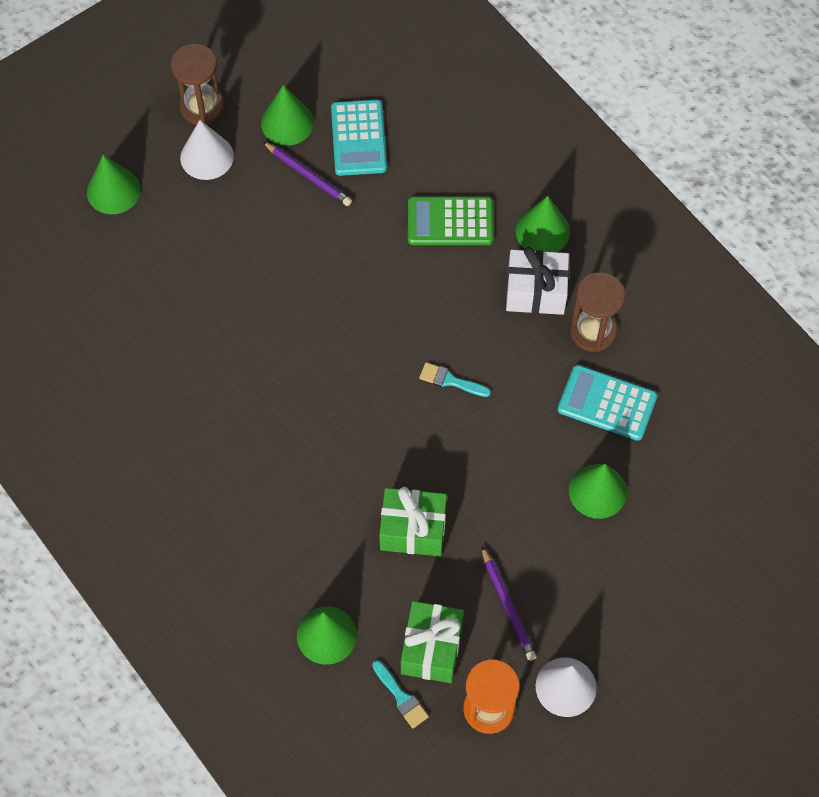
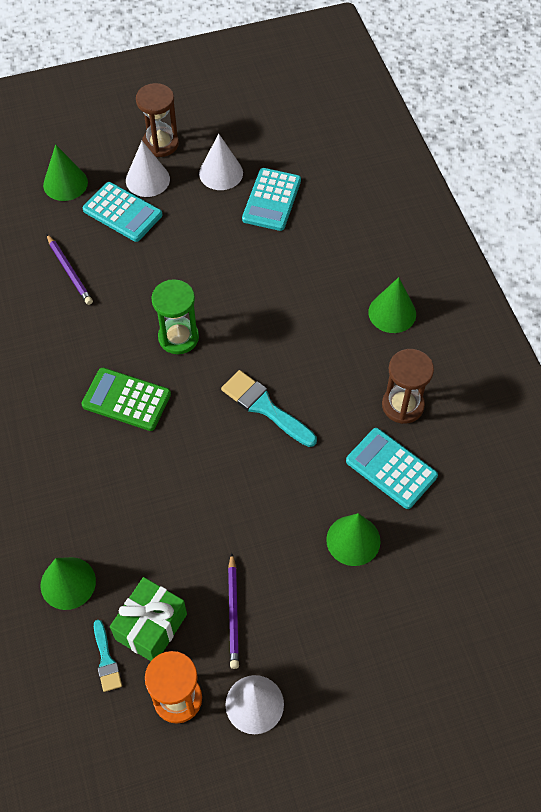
camera: 20 degrees right, 5 degrees down
green cone [261,85,314,146] -> white cone [199,134,243,190]
purple pencil [262,141,352,206] -> purple pencil moved to [47,234,93,305]
green gift [379,487,447,556] -> none
green calculator [408,197,493,245] -> green calculator moved to [81,368,171,431]
turquoise brush [419,362,491,397] -> turquoise brush [221,370,317,447], size x1.73
white gift [506,247,569,315] -> none
none -> turquoise calculator [83,182,162,242]
none -> green hourglass [151,279,199,354]

